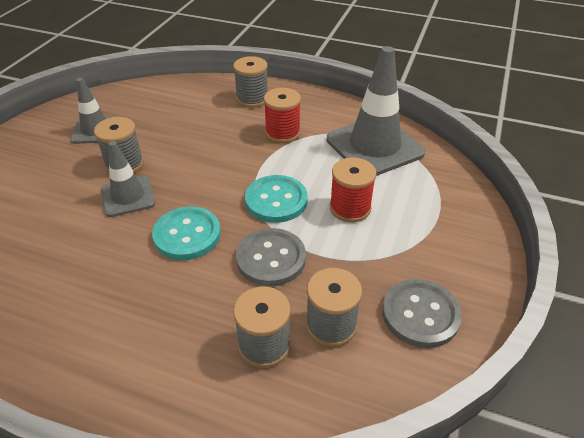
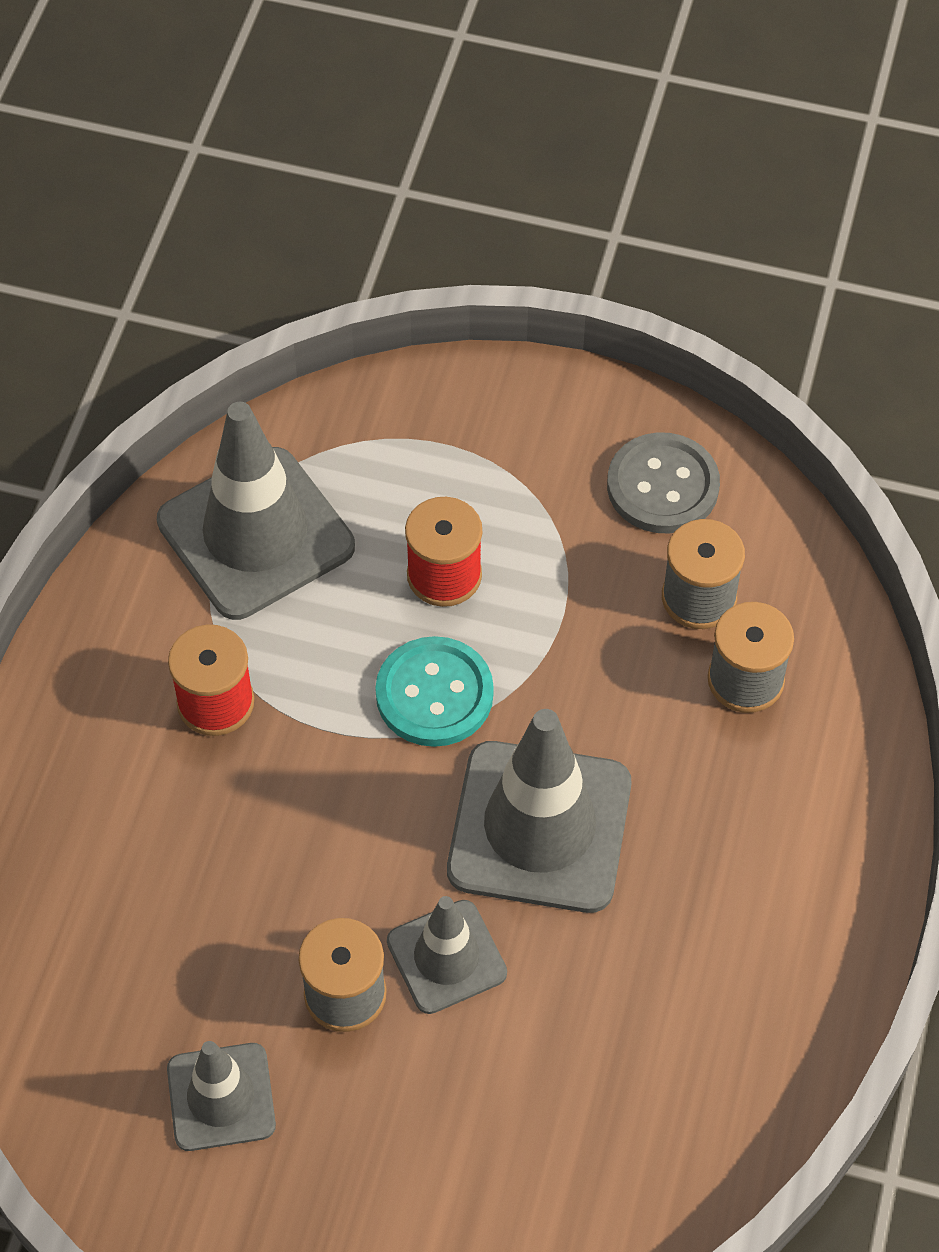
camera: 95 degrees left, 15 degrees up
turquoise button [152,206,221,260] -> grey traffic cone [447,709,632,913]
grey spool [233,56,268,108] -> none
grey button [236,228,306,286] -> none

